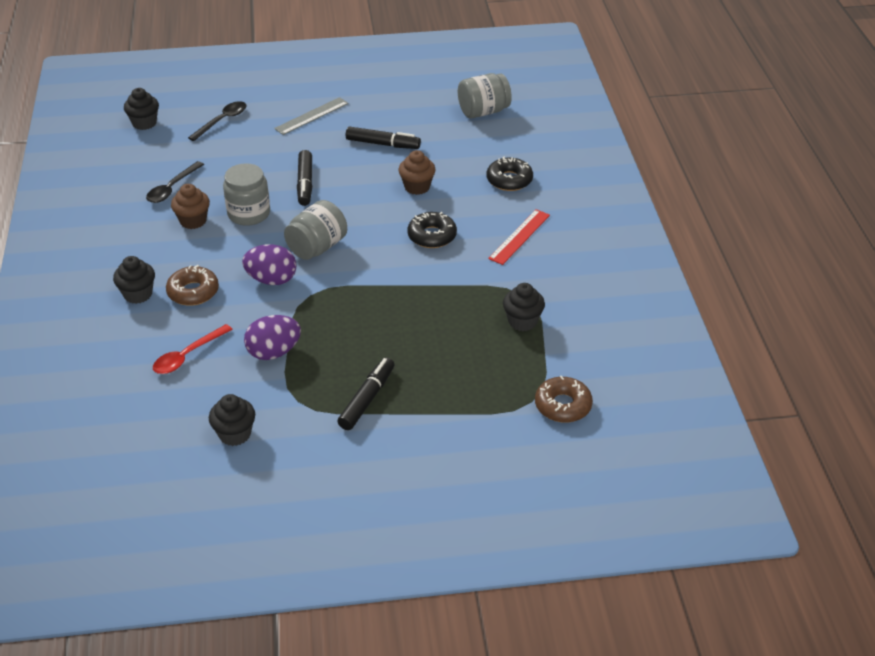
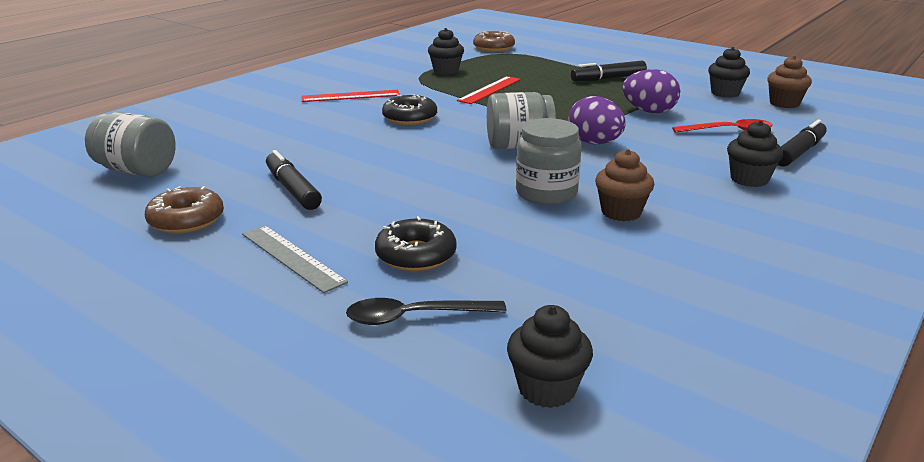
camera: 135 degrees left, 15 degrees down
black spoon [146,161,204,203] -> none
brown donut [166,265,219,306] -> brown donut moved to [145,186,224,233]
grey ruler [274,97,349,135] -> grey ruler turned 45 degrees clockwise [242,225,348,293]
black marker [297,150,312,206] -> black marker moved to [778,120,827,167]
brown cupcake [398,150,436,195] -> brown cupcake moved to [767,56,812,108]
black donut [487,156,533,191] -> black donut moved to [375,216,457,271]
none -> red ruler [457,76,521,104]

